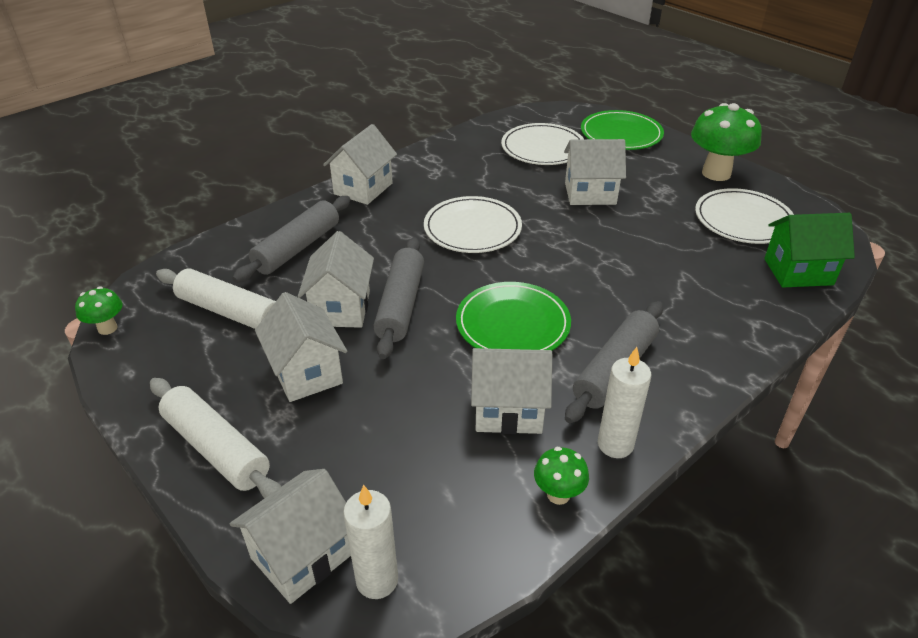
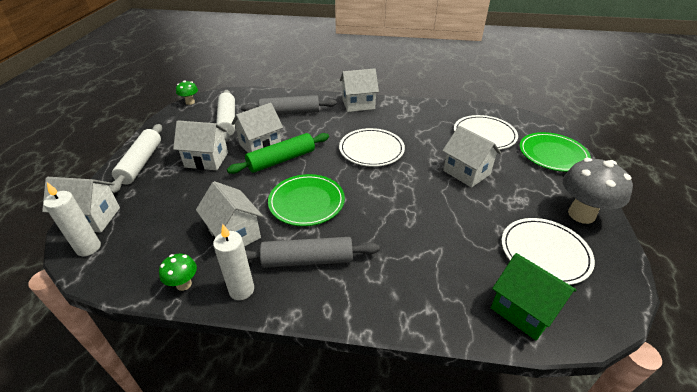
camera: 50 degrees right, 0 degrees up
white house [255,292,347,402] -> white house turned 75 degrees clockwise [173,120,228,170]
grey rolling pin [373,237,424,359] -> green rolling pin [227,133,329,174]
green mushroom [691,103,762,181] -> grey mushroom [563,158,633,224]

